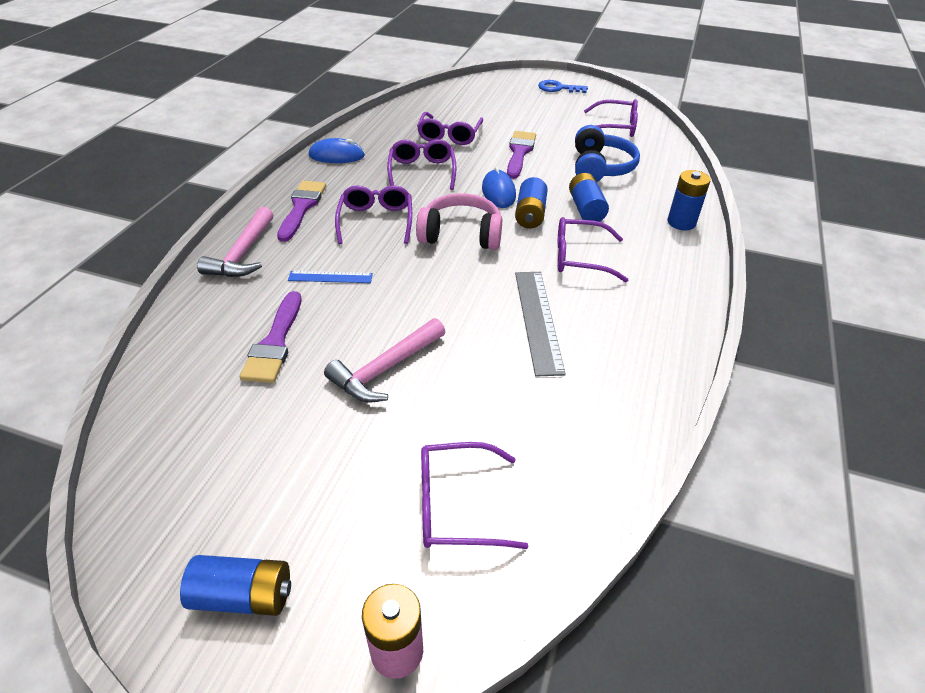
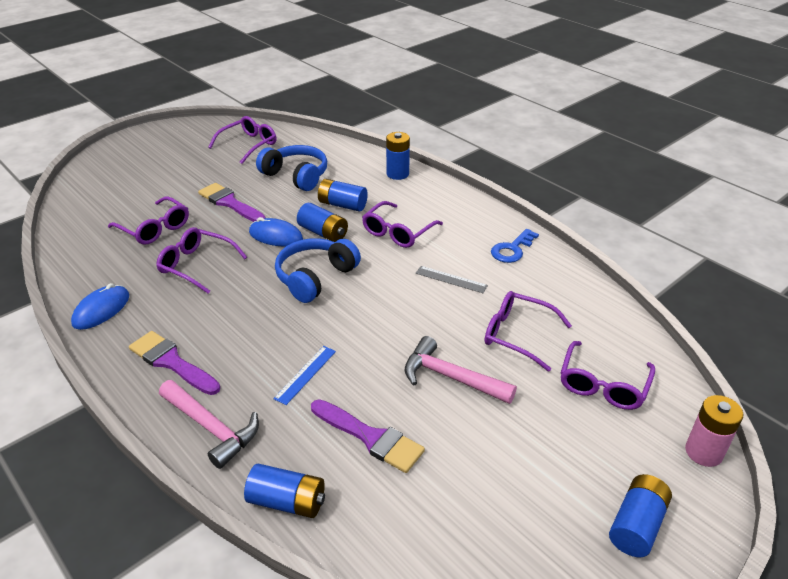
camera: 60 degrees left, 5 degrees down
pink hammer [324,318,445,403] -> pink hammer turned 135 degrees clockwise [405,336,517,404]
purple glasses [335,185,412,244] -> purple glasses moved to [485,291,572,372]
pink headphones [416,193,502,250] -> blue headphones [275,238,361,303]
grey ruler [515,272,566,377] -> grey ruler [416,266,488,293], size x0.58
blue key [538,80,588,93] -> blue key moved to [491,229,539,263]
none -> blue battery [244,464,325,518]

